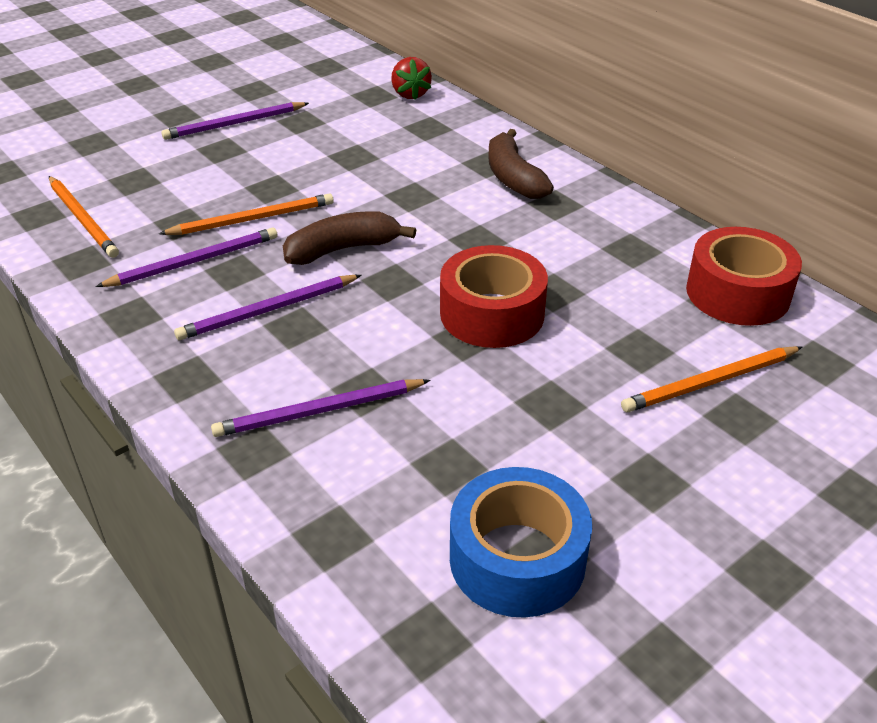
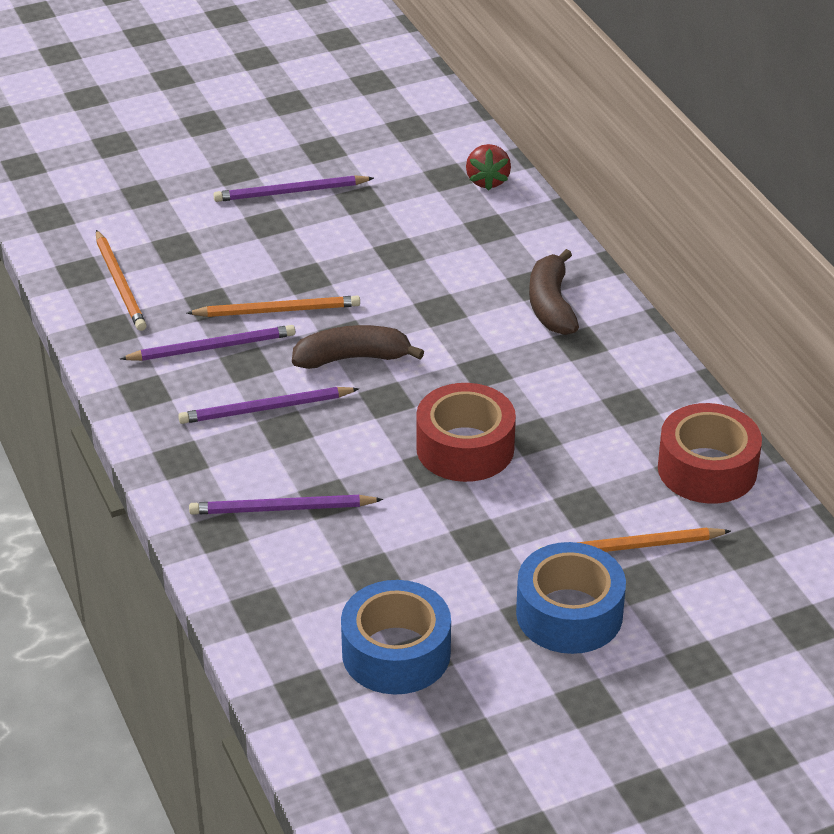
camera: 15 degrees right, 0 degrees up
none -> blue tape [516,542,626,654]

